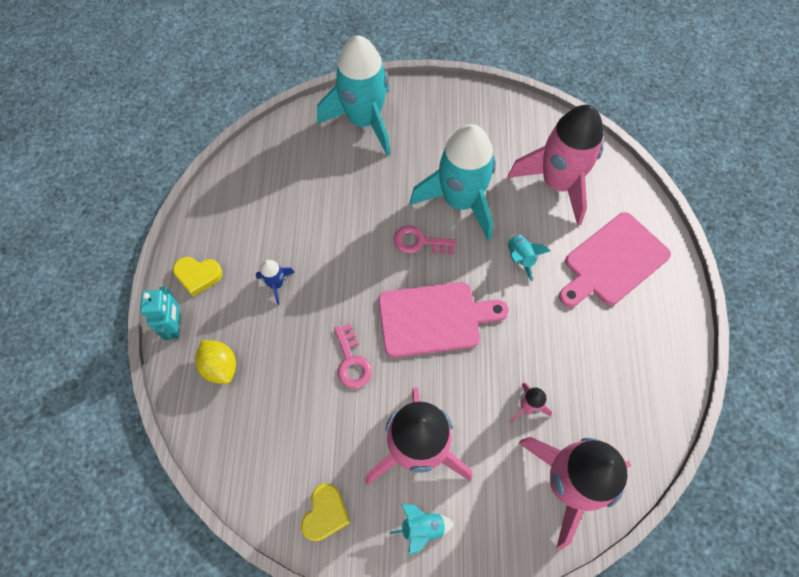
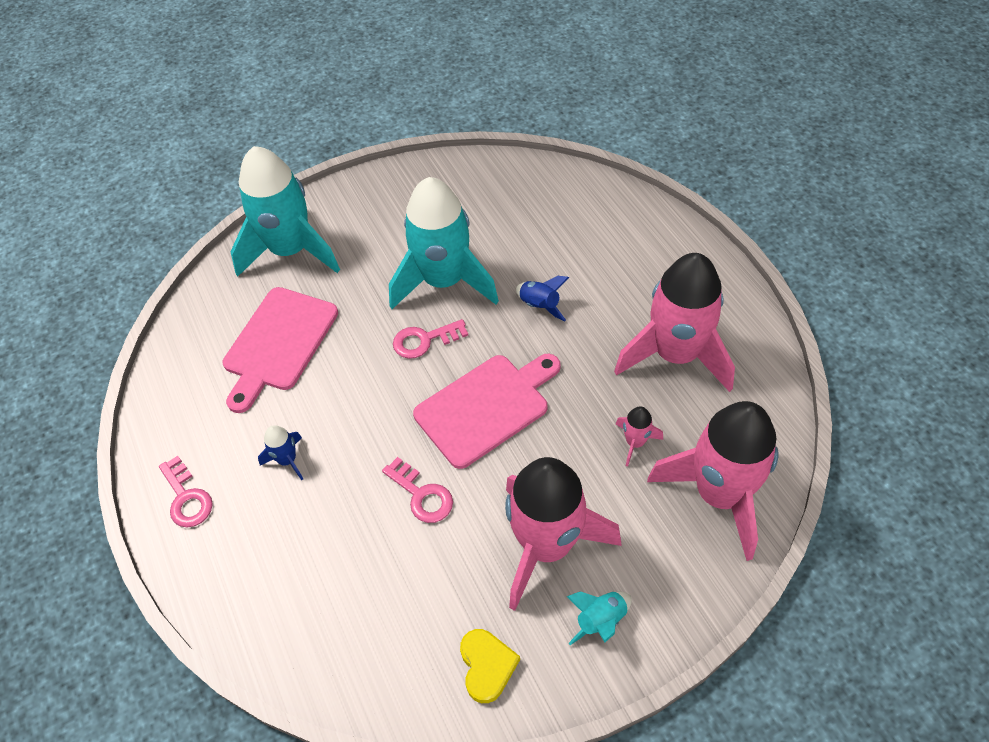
camera: 25 degrees left, 10 degrees down
turquoise robot [140,287,181,340] -> none
yellow heart [173,257,222,296] -> pink key [159,456,213,527]
yellow lemon [195,340,236,384] -> none
pink rocket [508,105,604,226] -> pink rocket moved to [614,253,735,392]
turquoise rocket [508,234,551,281] -> blue rocket [516,276,569,321]
pink cutting board [559,212,671,307] -> pink cutting board moved to [223,287,338,413]

